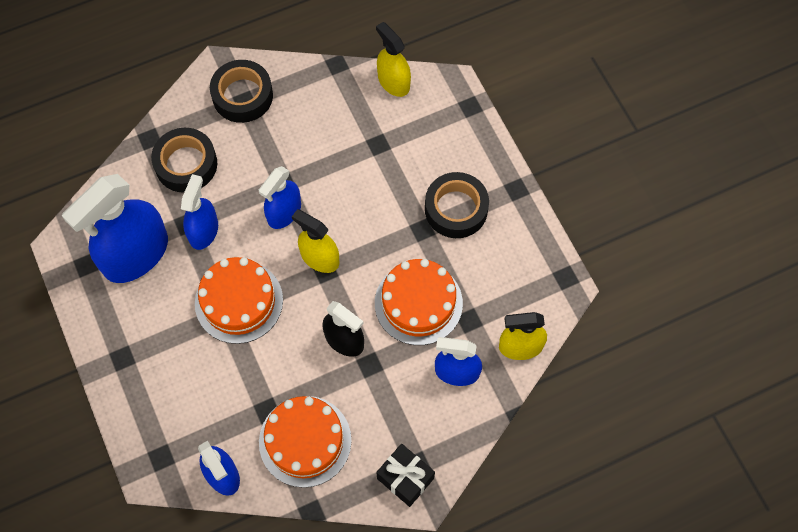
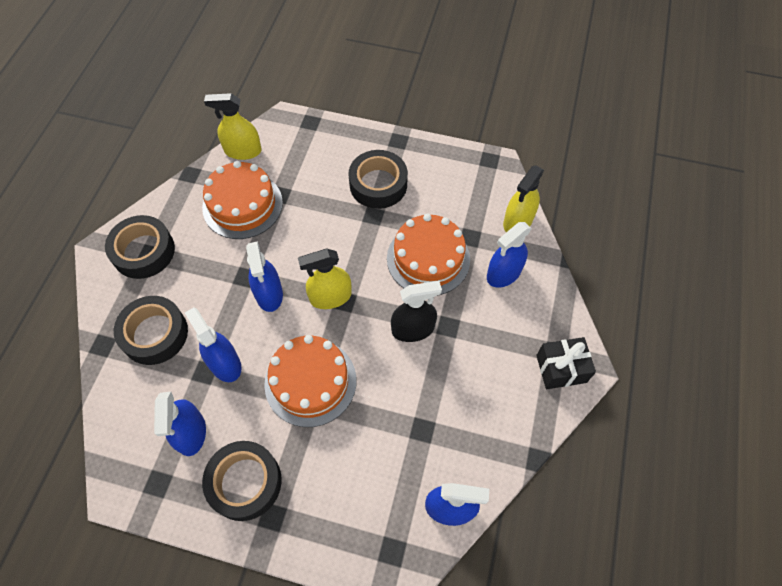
camera: 50 degrees left, 5 degrees down
blue spray bottle [62,174,168,283] -> blue spray bottle [154,392,206,456], size x0.57
orange cake [259,396,352,488] -> orange cake moved to [202,161,283,239]
none -> black tape [202,441,282,521]

